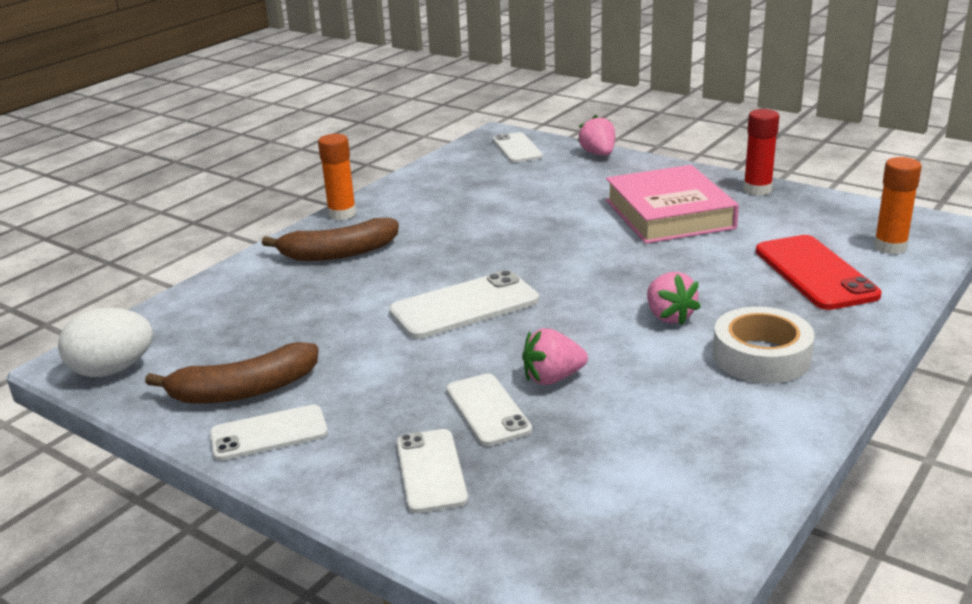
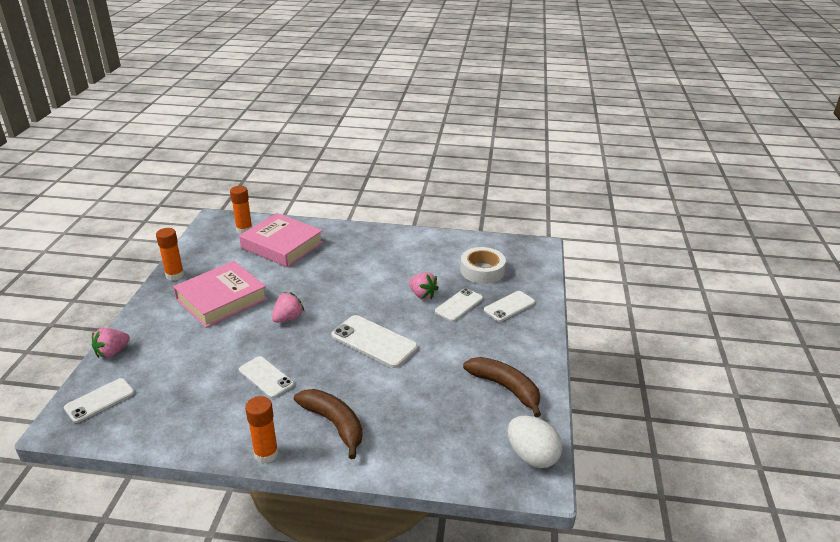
camera: 120 degrees left, 5 degrees up
white phone [210,404,328,461] -> white phone moved to [239,356,294,398]
pink strawberry [647,272,701,325] -> pink strawberry moved to [272,292,305,323]
white tape [713,307,814,384] -> white tape moved to [460,247,506,284]
red glue stick [743,109,779,196] -> orange glue stick [156,228,184,281]
red phone [756,235,882,310] -> pink book [239,213,323,267]

